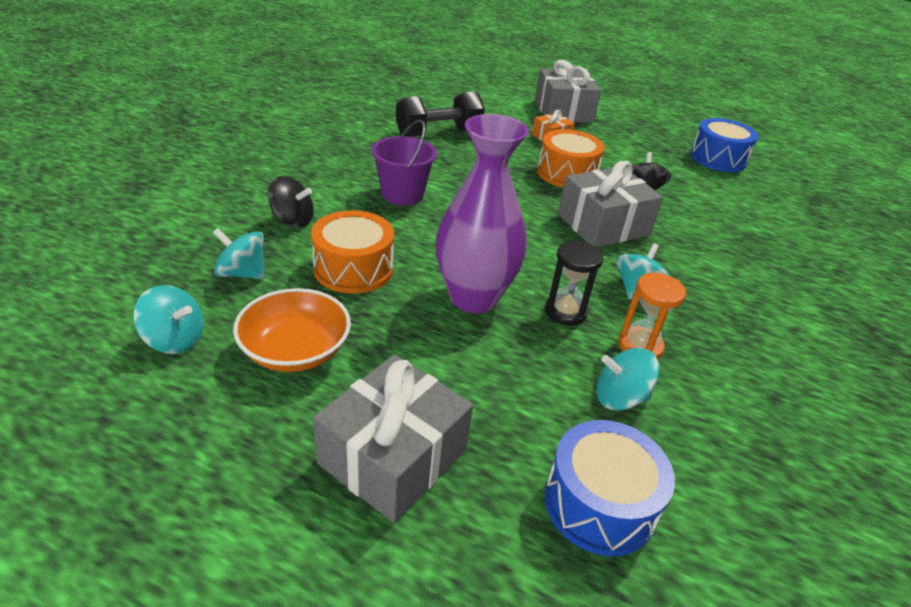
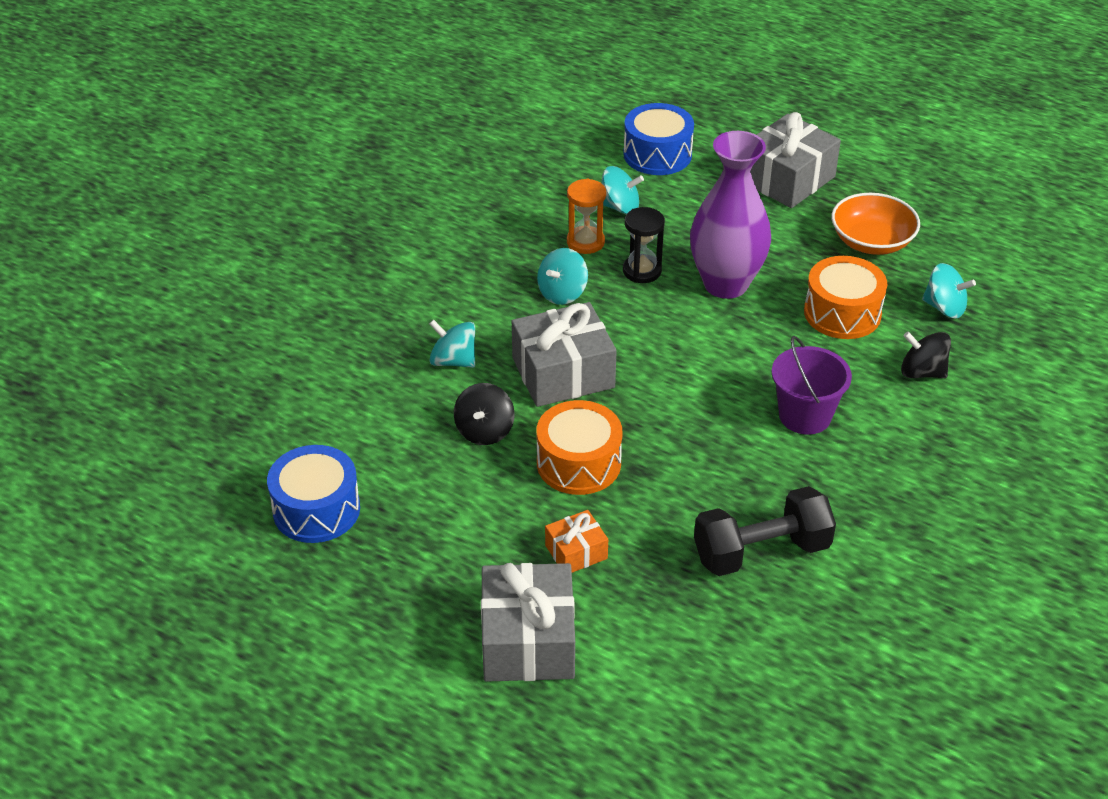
camera: 170 degrees left, 5 degrees up
turquoise spinning top [134,285,203,354] -> turquoise spinning top moved to [429,319,475,368]

